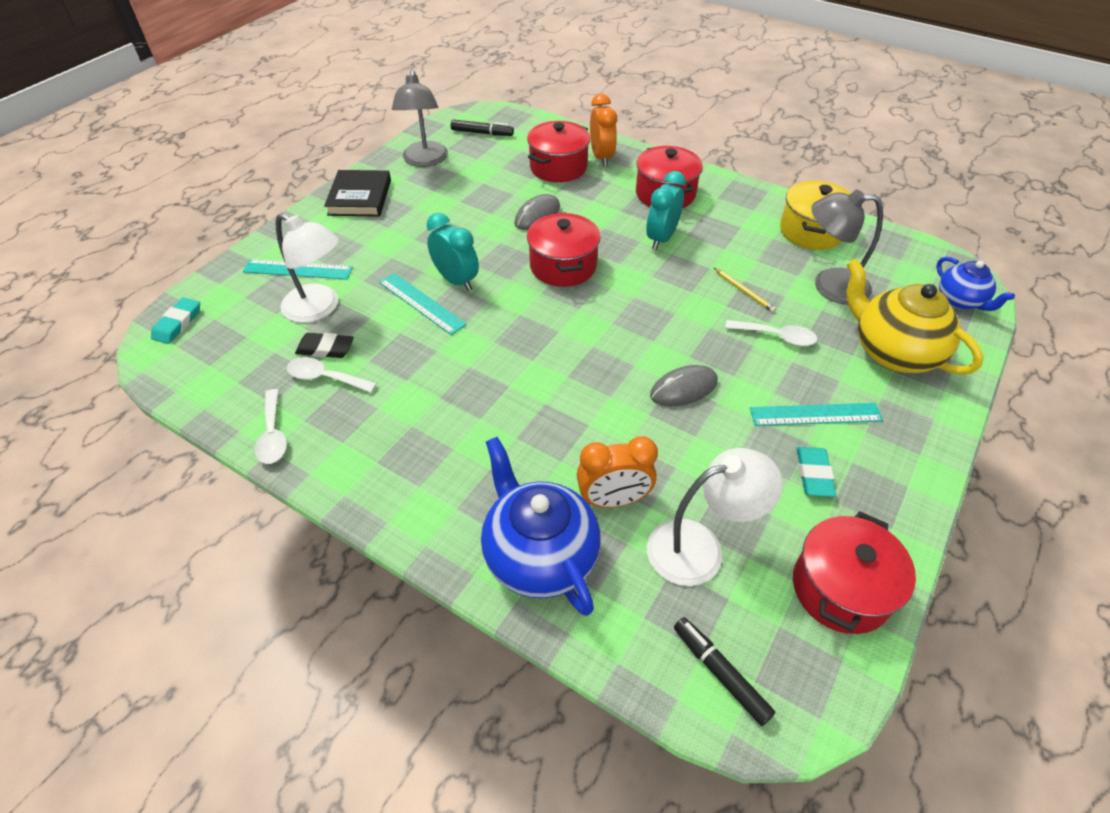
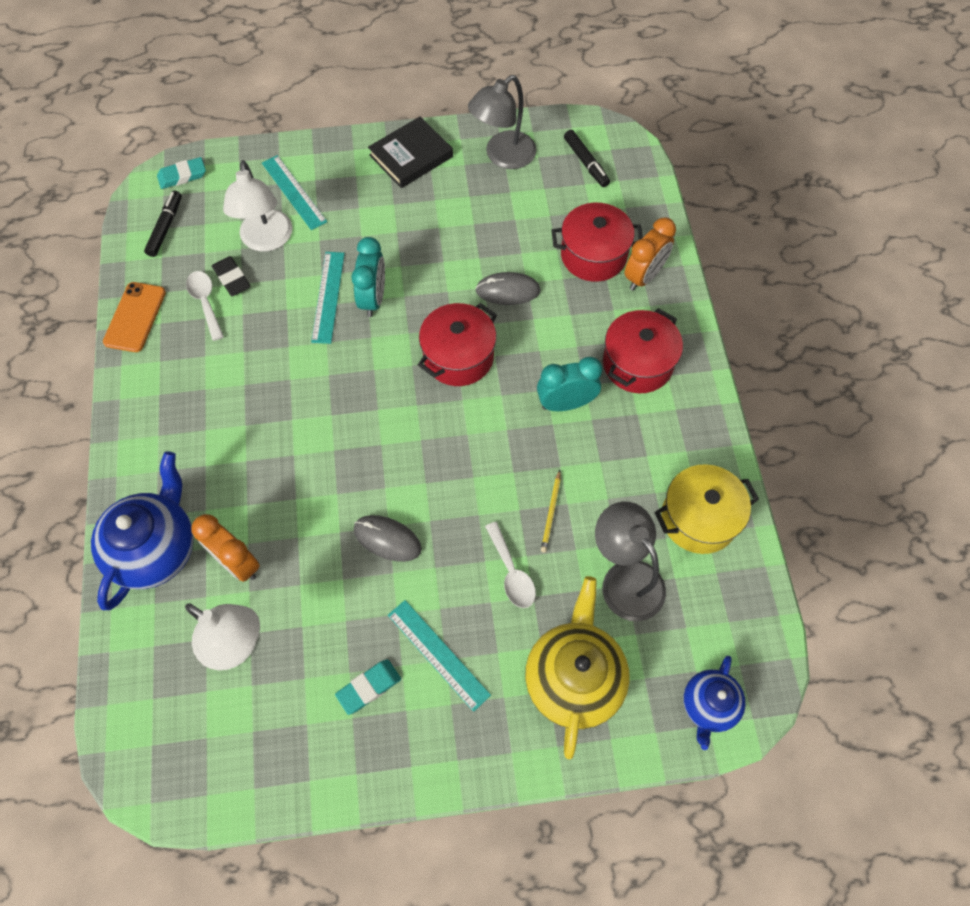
camera: 50 degrees right, 15 degrees up
white spoon [254,389,287,464] -> orange phone [103,282,166,352]
black marker [674,617,776,726] -> black marker moved to [144,191,182,257]
red pot [793,511,916,634] -> none

